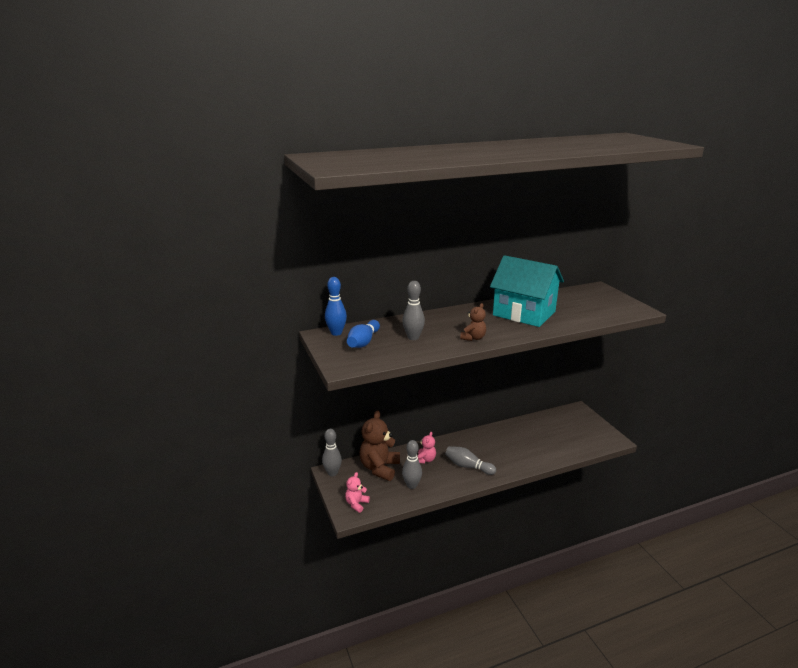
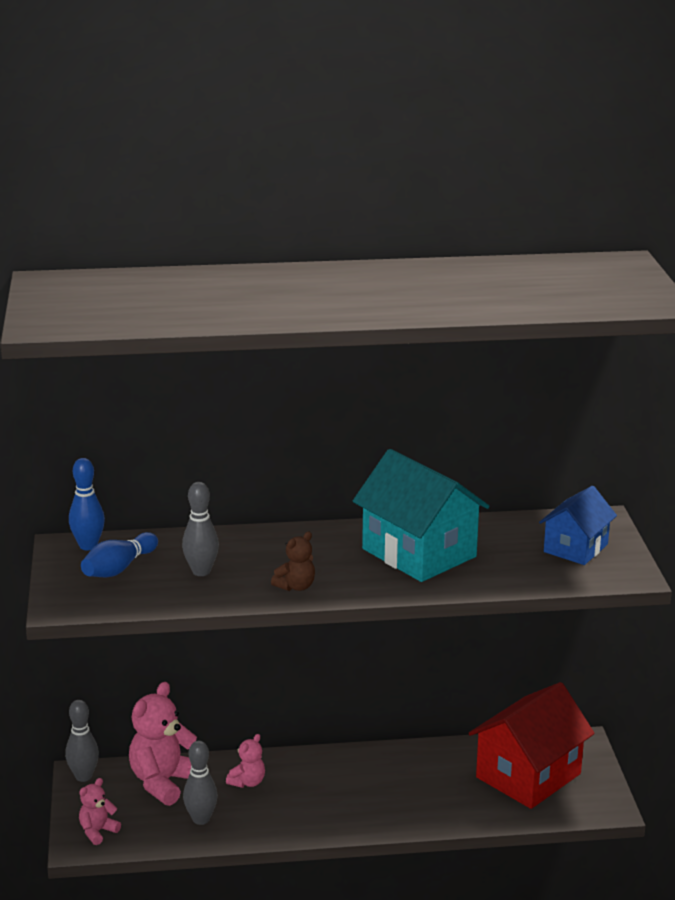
camera: 15 degrees right, 0 degrees up
brown teddy bear [360,410,400,481] -> pink teddy bear [129,682,197,806]
grey bowling pin [445,446,496,475] -> none
none -> red house [469,682,595,809]
none -> blue house [539,486,617,565]

